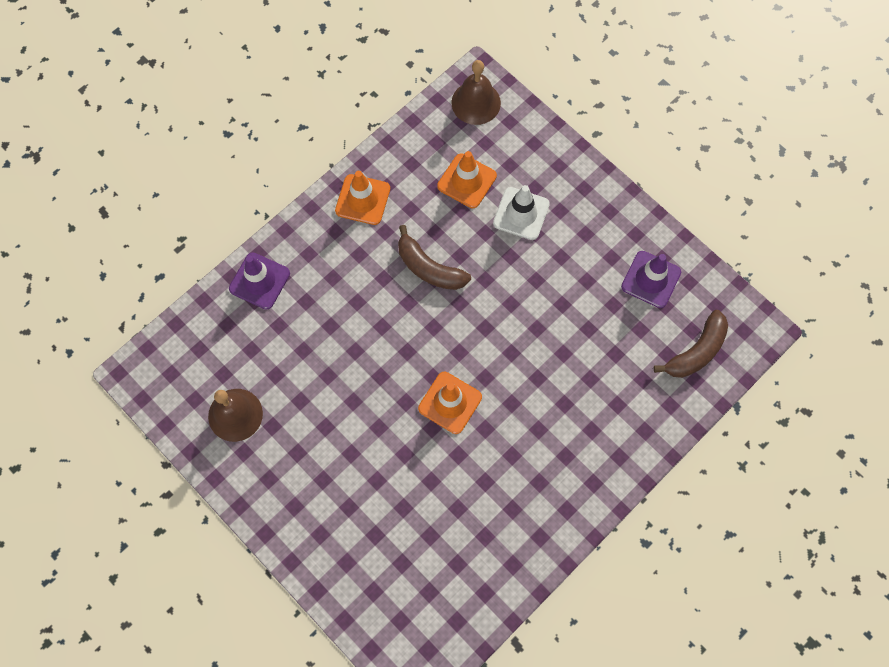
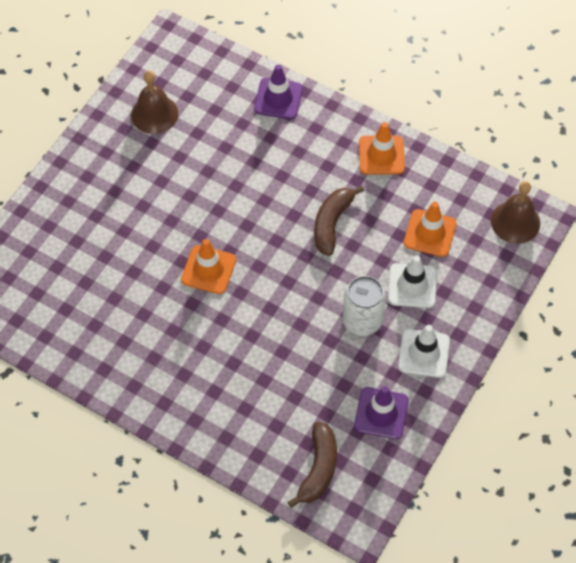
camera: 75 degrees right, 10 degrees down
brown banana [654,310,728,378] -> brown banana turned 105 degrees counterclockwise [288,421,337,508]
none -> white can [342,276,386,336]
none -> white traffic cone [398,325,450,378]

